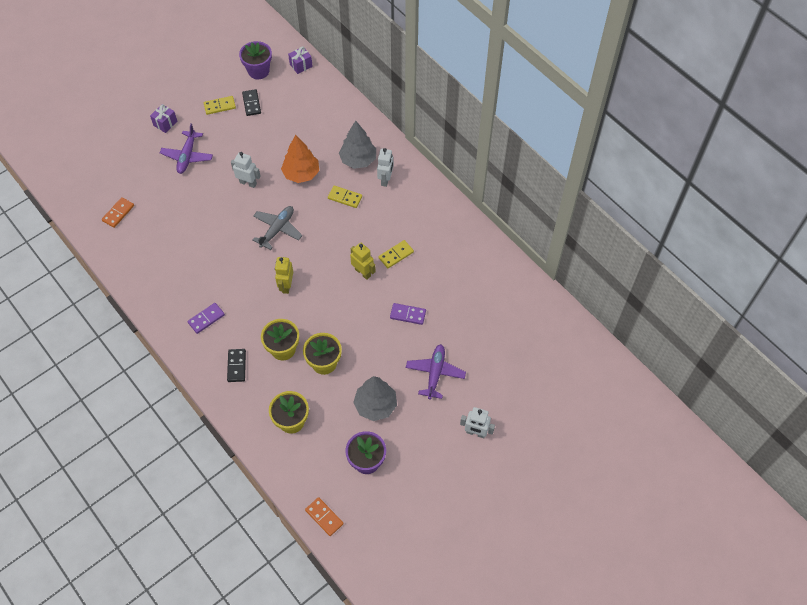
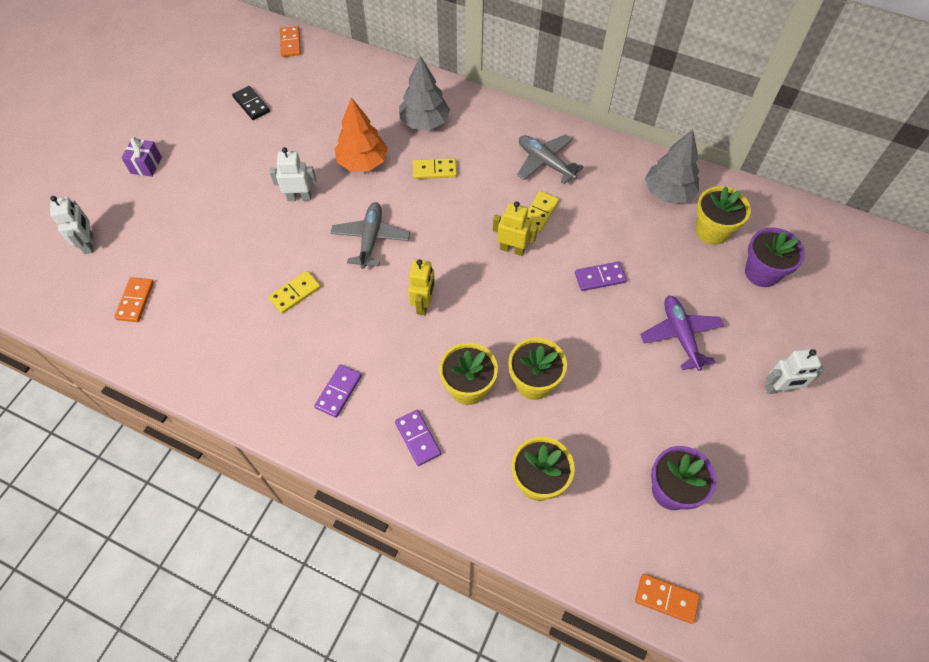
camera: 25 degrees left, 0 degrees up
purple plane [160,123,213,174] -> none
yellow domino [204,96,236,115] -> yellow domino moved to [268,271,321,314]
black domino [227,349,246,382] -> purple domino [395,410,441,466]
purple flower pot [239,41,272,79] -> purple flower pot moved to [745,227,805,287]
yellow robot [275,257,293,294] -> yellow robot turned 150 degrees counterclockwise [408,259,435,315]
purple gift [288,47,313,74] -> orange domino [280,26,301,57]
grey tree [353,376,397,421] -> grey tree moved to [645,129,700,203]
white robot [377,148,393,187] -> white robot moved to [50,196,93,254]
none -> grey plane [517,134,584,184]
none -> yellow flower pot [696,186,751,245]

